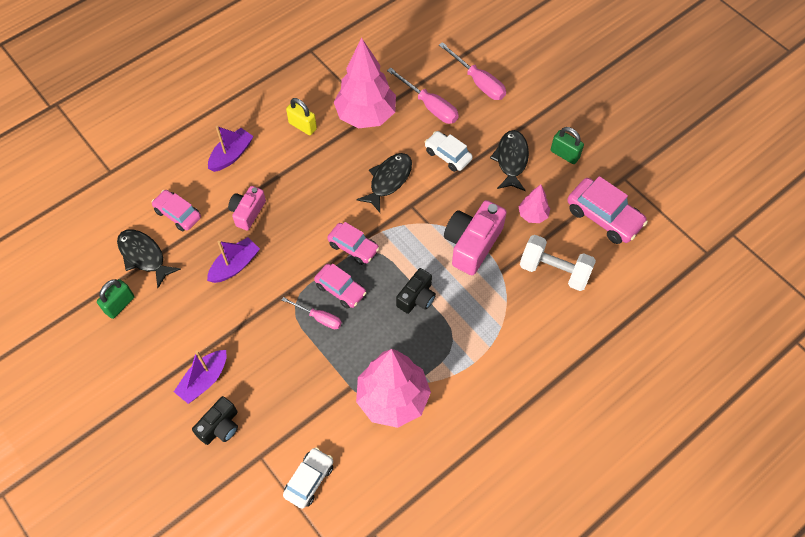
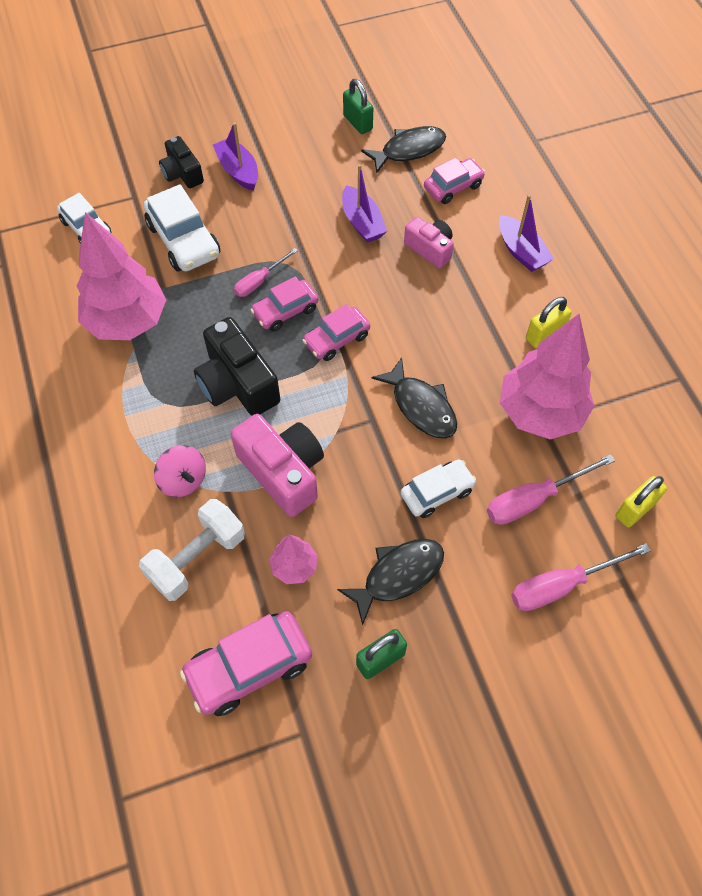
camera: 110 degrees right, 0 degrees up
black camera [396,268,436,314] -> black camera [194,317,280,416], size x1.65
black fish [490,130,529,191] -> black fish turned 60 degrees counterclockwise [337,539,444,625]
none -> white car [144,184,220,271]
none -> pink spinning top [154,445,206,497]
none -> yellow padlock [616,476,667,527]

